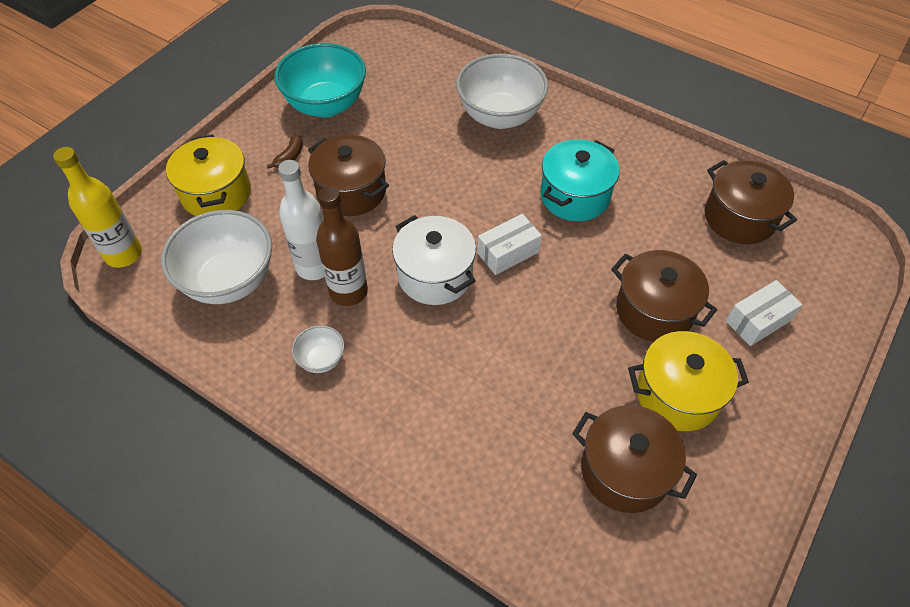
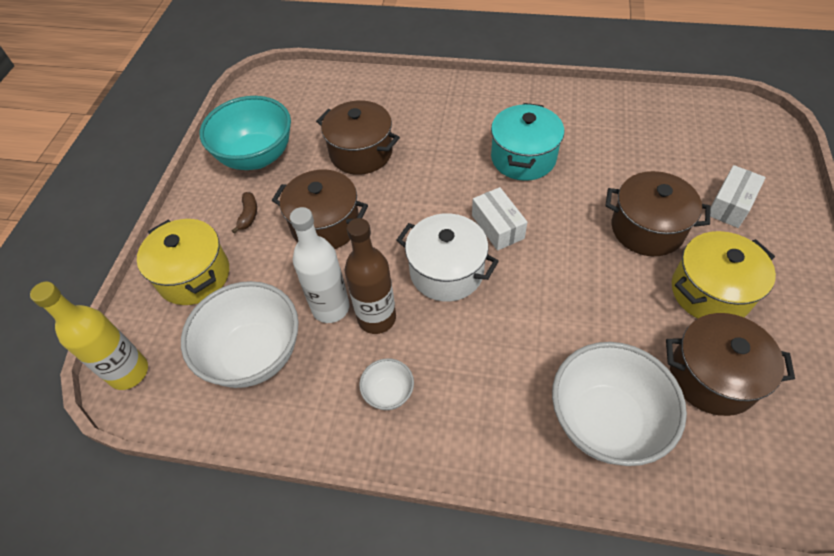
camera: 20 degrees left, 0 degrees up
white bowl [456,54,549,129] -> white bowl moved to [552,342,687,466]
white box [477,214,542,275] -> white box turned 60 degrees counterclockwise [472,187,527,251]
brown pot [705,160,797,244] -> brown pot moved to [316,100,400,175]

